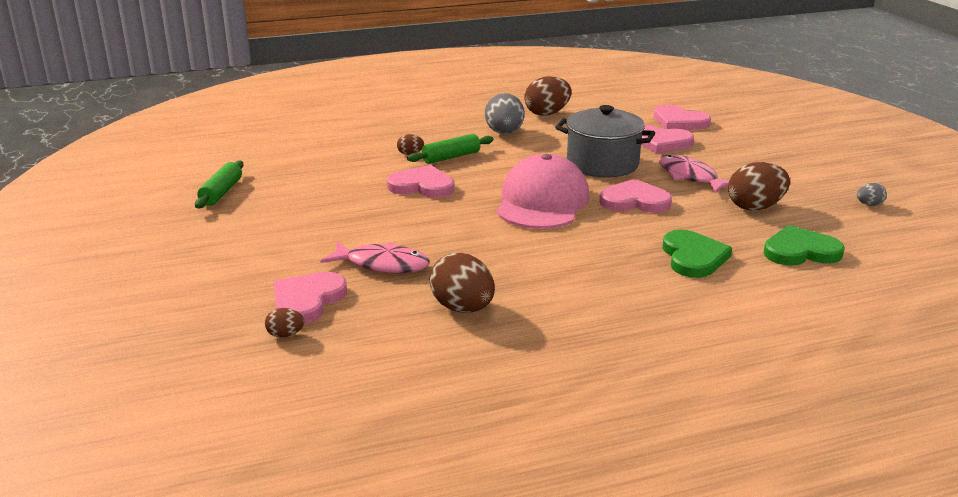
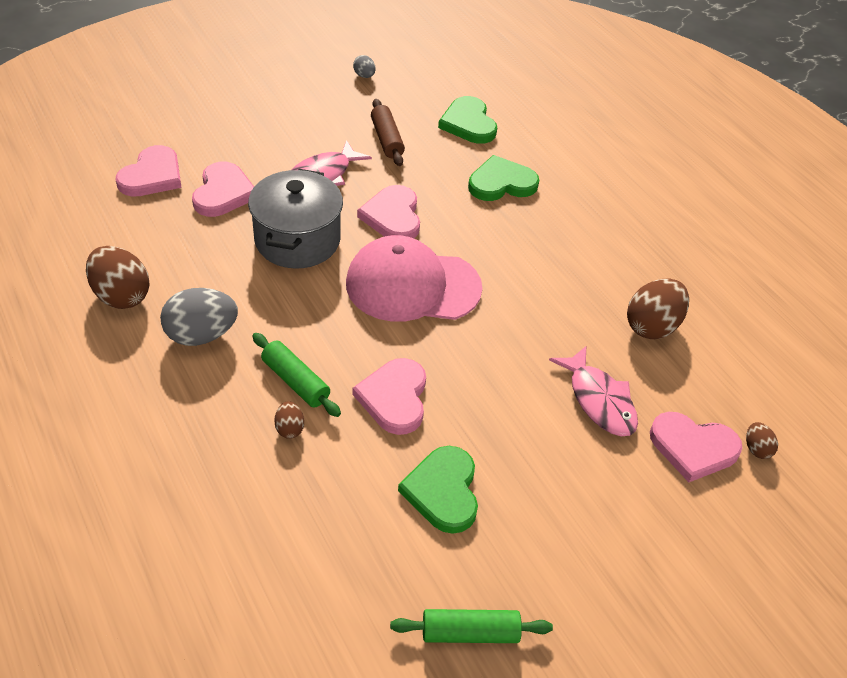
camera: 105 degrees left, 20 degrees up
pink fish [321,241,430,273] -> pink fish turned 150 degrees clockwise [549,346,638,436]
brown egg [728,162,790,210] -> brown rolling pin [371,99,405,166]
none -> green heart [398,446,478,534]

